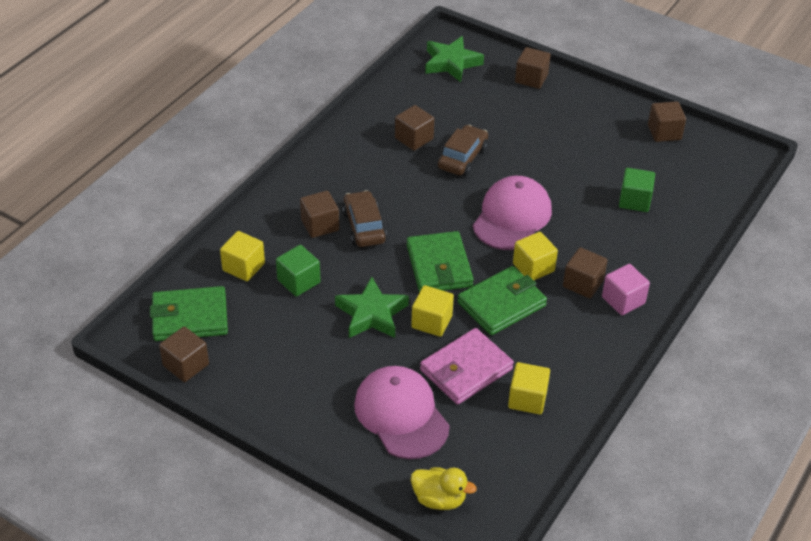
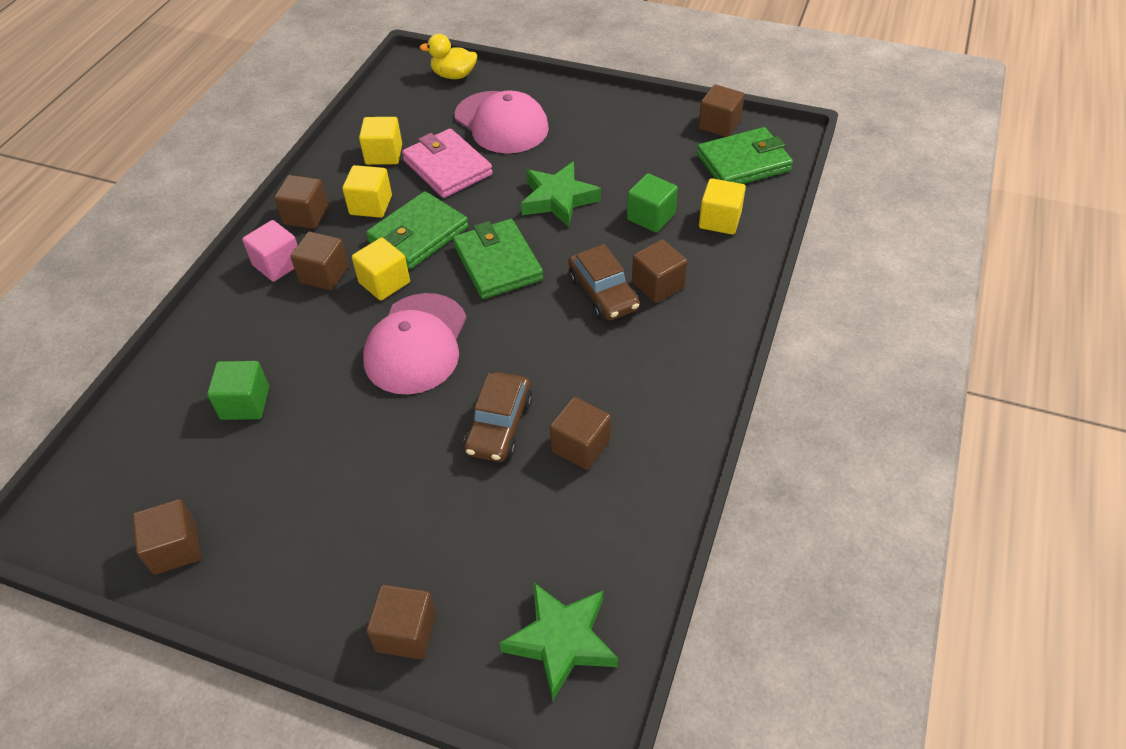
camera: 170 degrees right, 5 degrees up
yellow cube [411,285,454,337] -> yellow cube moved to [342,165,392,218]
pink wallet [420,328,514,405] -> pink wallet turned 75 degrees counterclockwise [402,128,493,198]
none -> brown cube [274,175,328,229]

